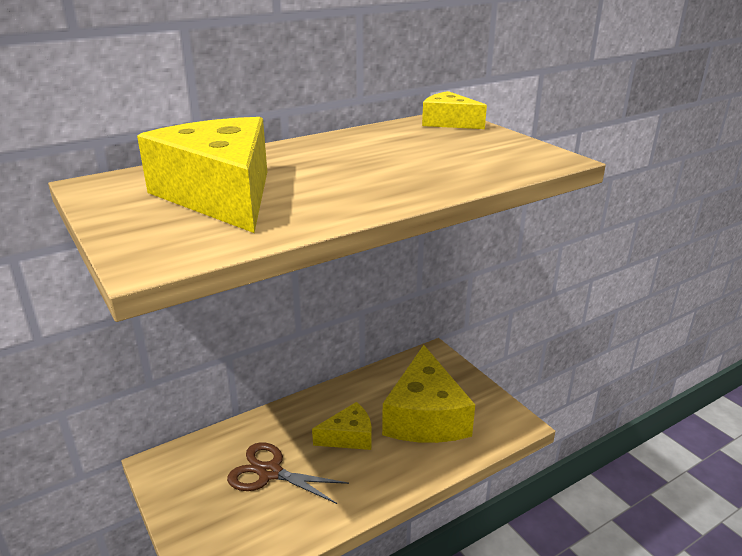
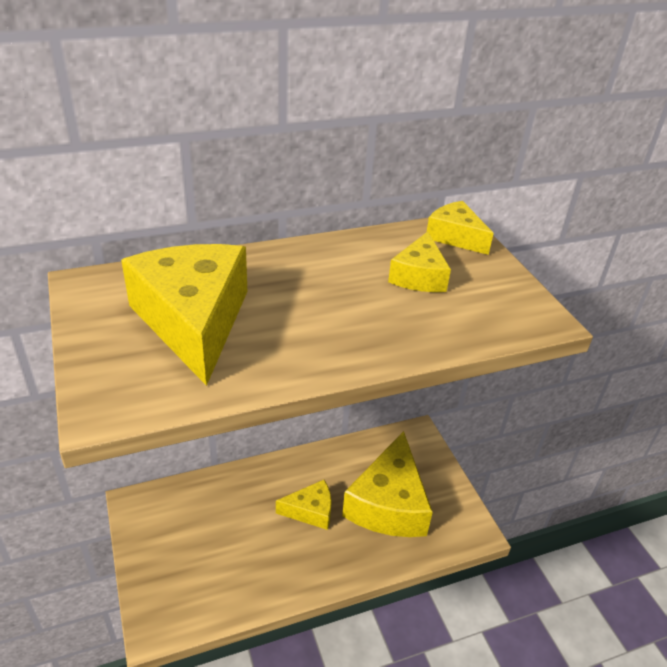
camera: 10 degrees right, 10 degrees up
brown scissors [227,442,349,504] -> none
none -> yellow cheese [388,231,451,292]

